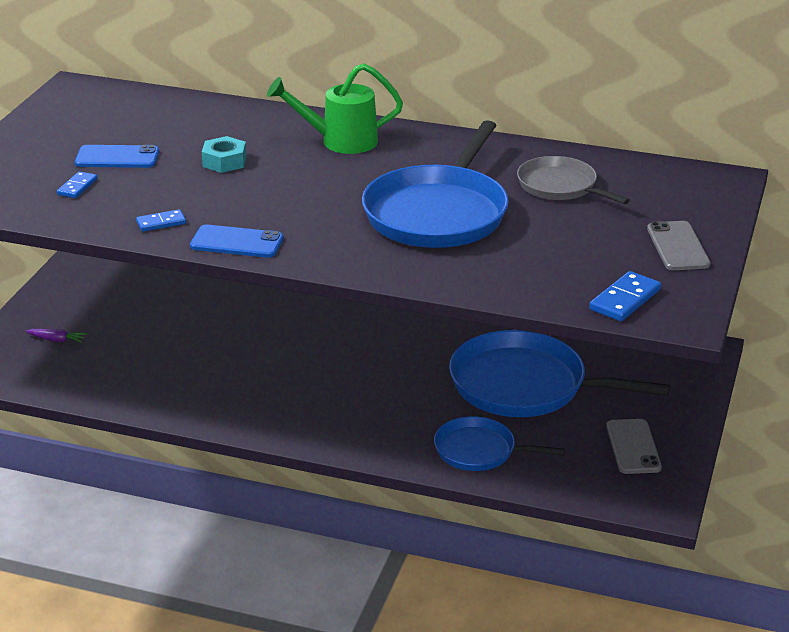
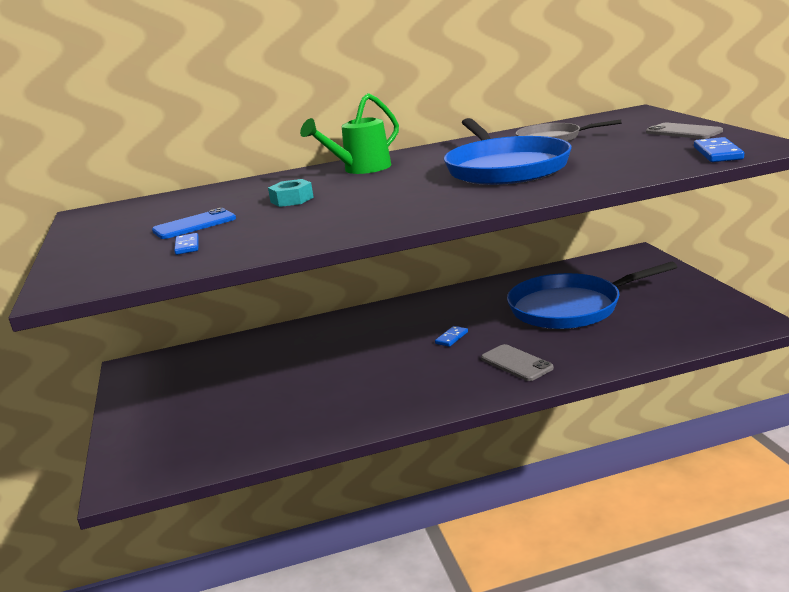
camera: 30 degrees left, 10 degrees down
purple carrot [26,329,87,343] -> none
blue domino [136,209,186,232] -> blue domino moved to [435,326,468,347]
blue phone [190,225,283,258] -> none
blue pan [434,416,565,471] -> none
grey phone [606,419,662,474] -> grey phone moved to [481,344,554,381]

